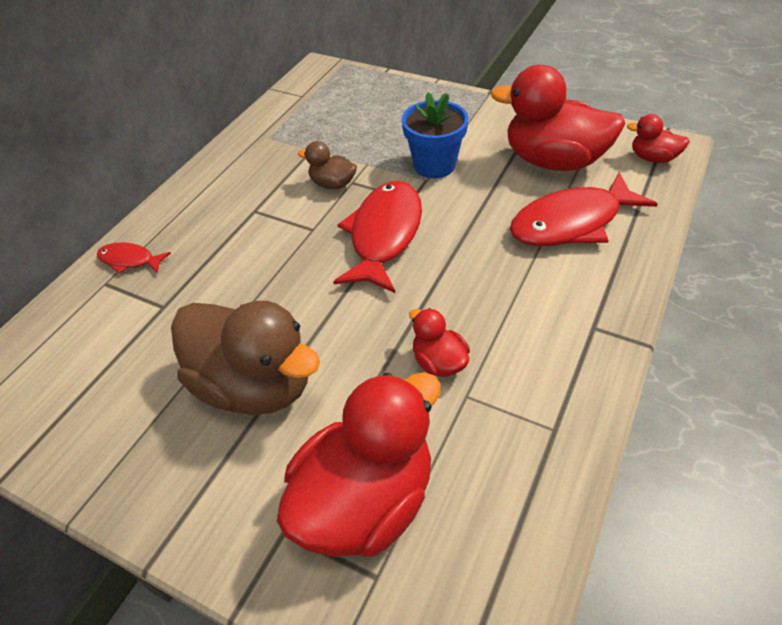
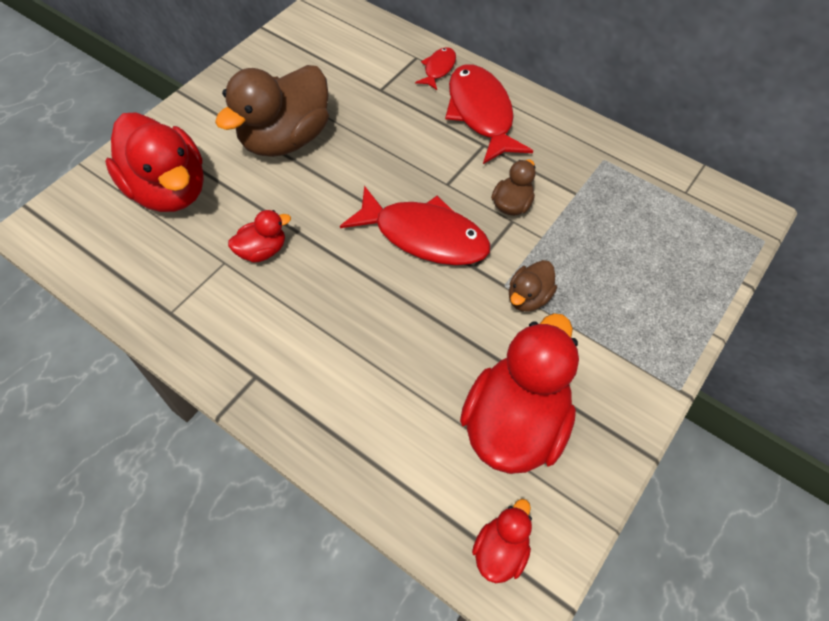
camera: 95 degrees right, 10 degrees up
blue flower pot [402,92,468,178] -> brown duck [509,260,557,312]
red fish [510,172,658,246] -> red fish moved to [445,64,533,164]

